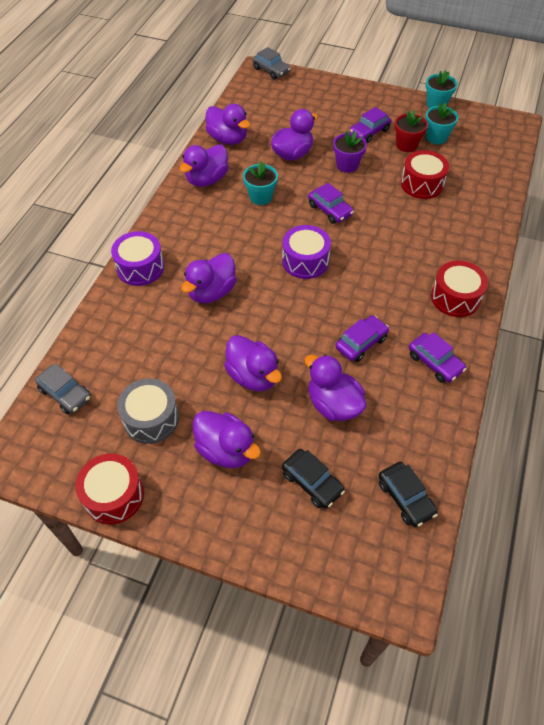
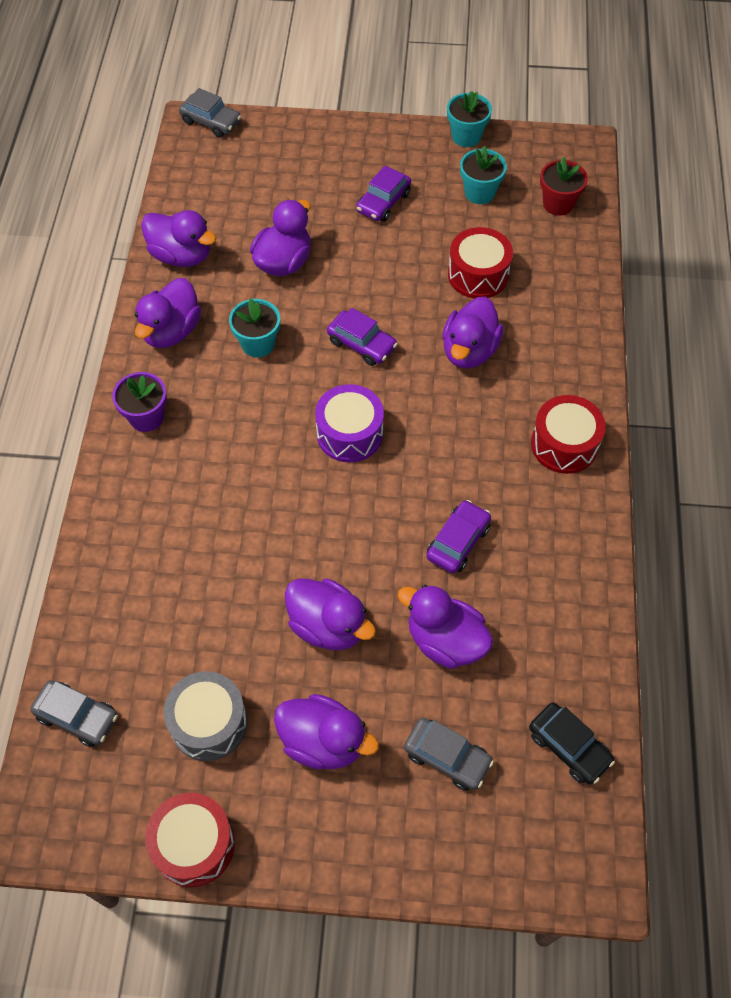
camera: 15 degrees left, 5 degrees up
purple drum [111,231,164,286] -> none
purple duck [181,253,237,303] -> purple duck moved to [442,297,504,369]
black car [282,449,345,509] -> grey car [404,718,494,791]
purple flower pot [333,131,367,173] -> purple flower pot moved to [112,372,167,432]
red flower pot [394,110,428,152] -> red flower pot moved to [540,157,588,216]
purple car [409,332,466,383] -> none

